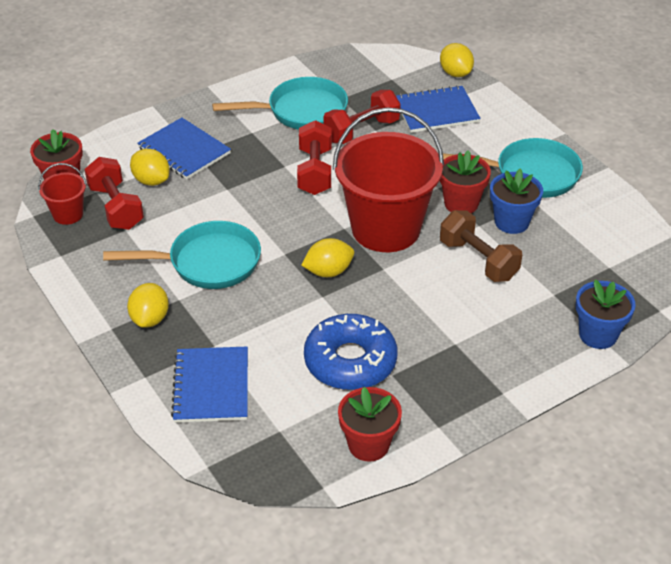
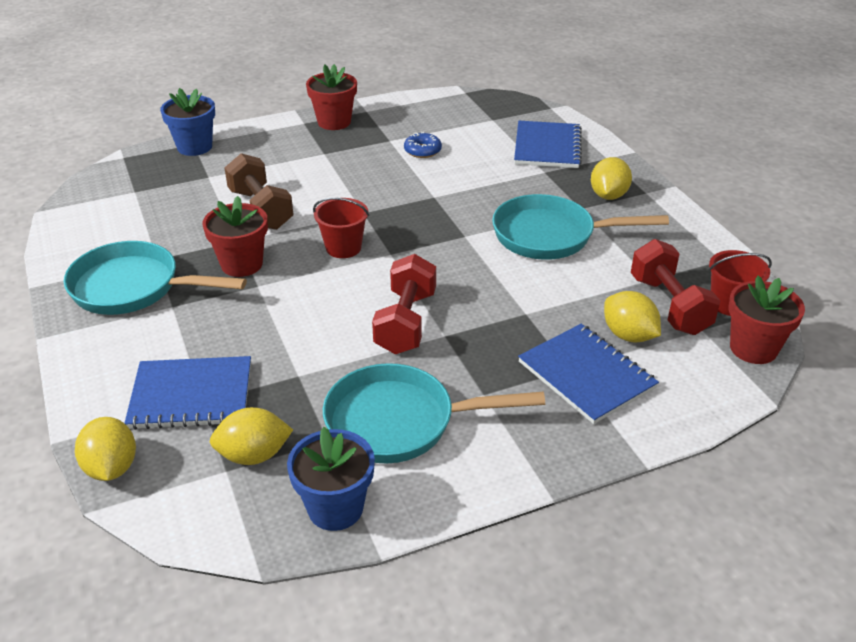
camera: 170 degrees left, 5 degrees down
yellow lemon [302,238,354,277] -> yellow lemon moved to [210,407,293,465]
blue donut [304,314,397,390] -> blue donut [404,132,442,158], size x0.45
red dumbbell [324,90,401,144] -> none
red bucket [333,107,444,252] -> red bucket [313,198,369,258], size x0.44
red flower pot [338,387,402,462] -> red flower pot moved to [306,64,357,130]
blue flower pot [490,169,543,234] -> blue flower pot moved to [287,427,375,531]

